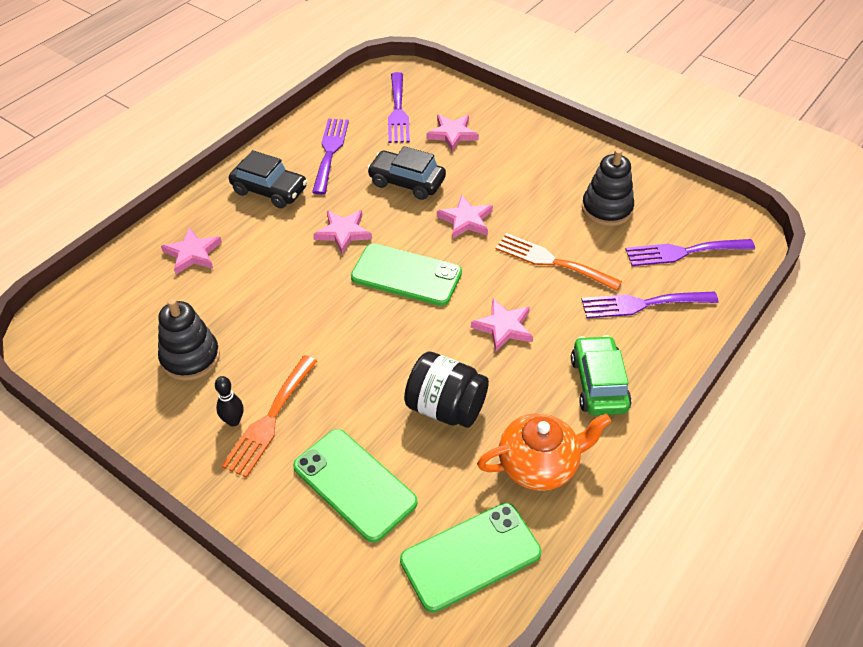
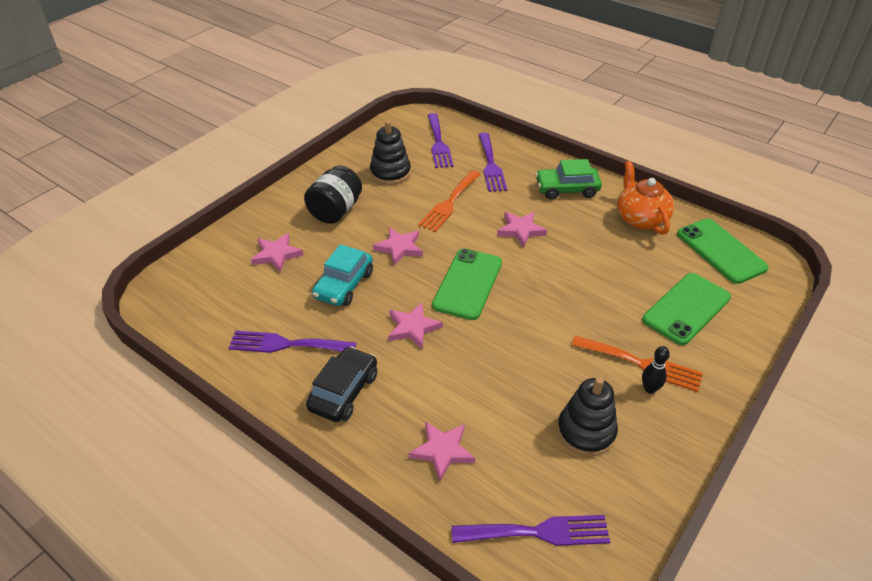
camera: 90 degrees left, 5 degrees down
black car [367,146,446,200] -> turquoise car [312,244,373,306]
purple fork [388,72,410,143] -> purple fork moved to [452,515,610,546]
black jar [404,351,489,428] -> black jar moved to [304,166,362,224]

